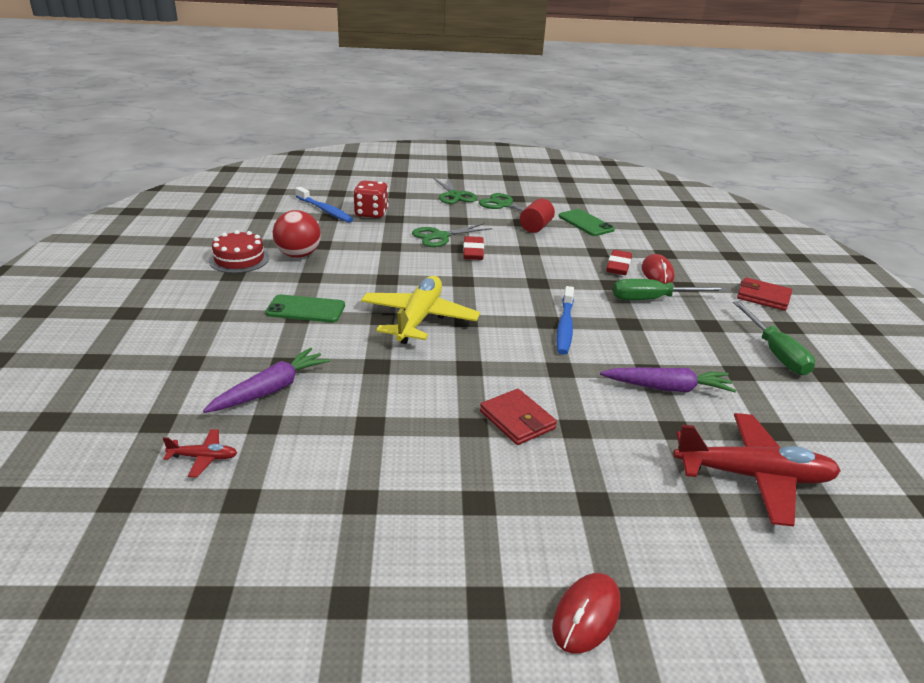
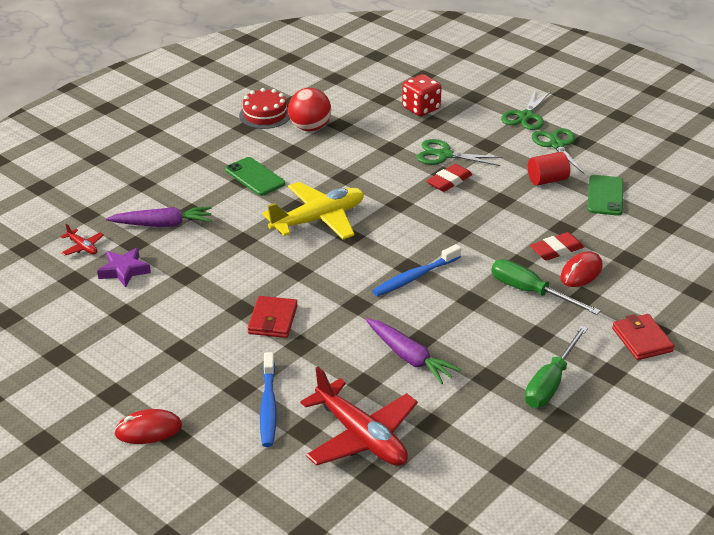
camera: 45 degrees right, 5 degrees up
blue toothbrush [295,187,353,223] -> blue toothbrush moved to [260,352,277,447]
none -> purple star [97,248,151,288]

